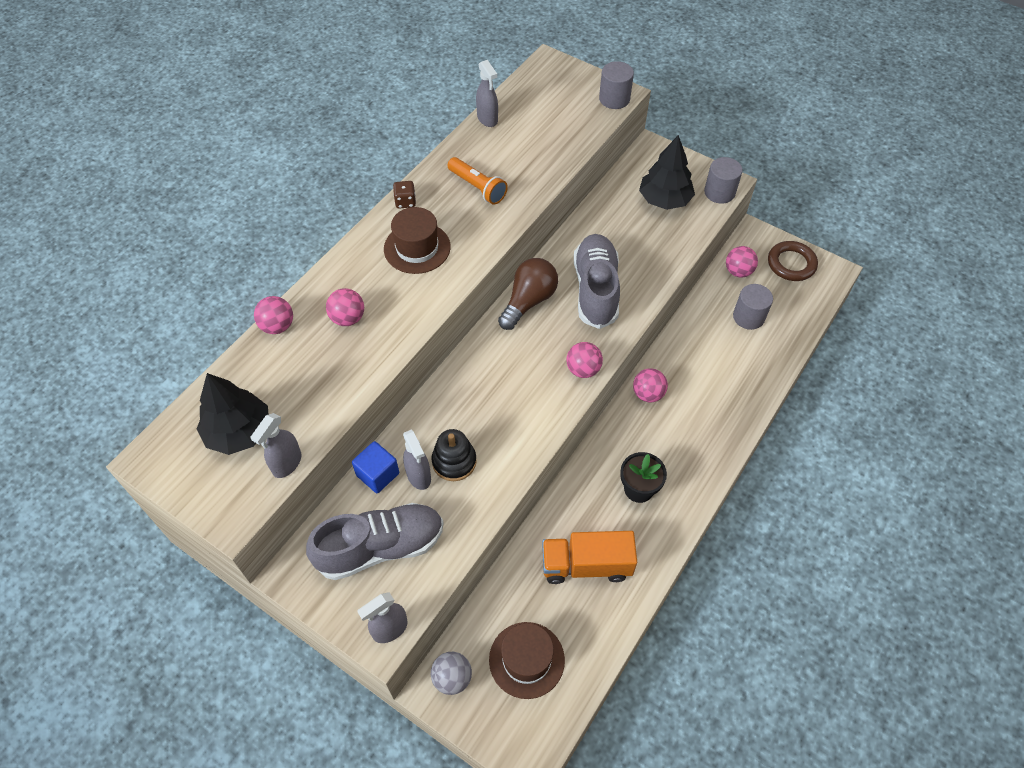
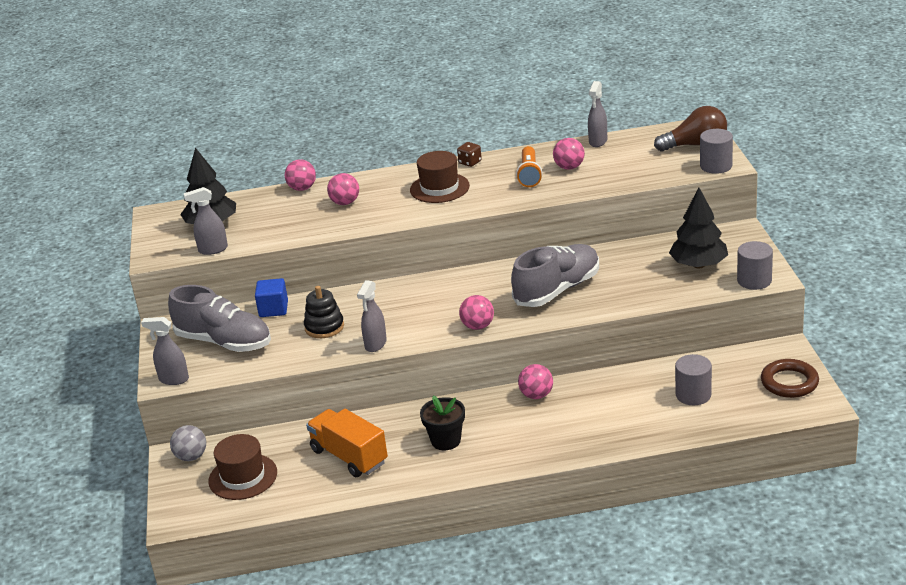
camera: 50 degrees right, 25 degrees down
grey spray bottle [403,430,431,490] -> grey spray bottle moved to [357,280,387,352]
brown light bulb [498,258,558,330] -> brown light bulb moved to [654,106,727,152]
pink ball [726,246,758,277] -> pink ball moved to [553,138,585,170]

